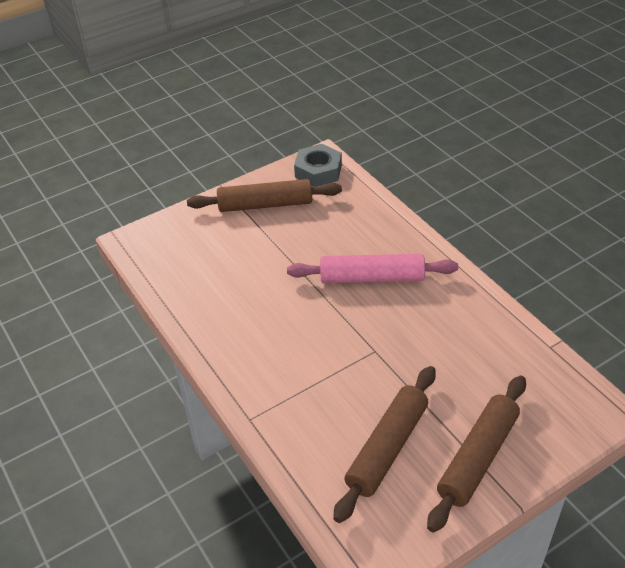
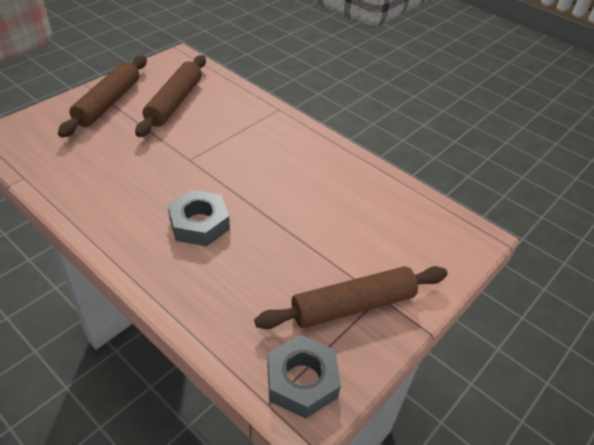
camera: 160 degrees right, 0 degrees up
pink rolling pin [287,254,458,283] -> grey nut [168,190,230,246]

